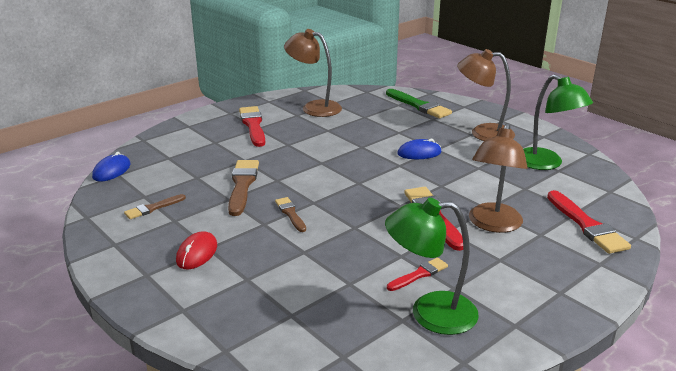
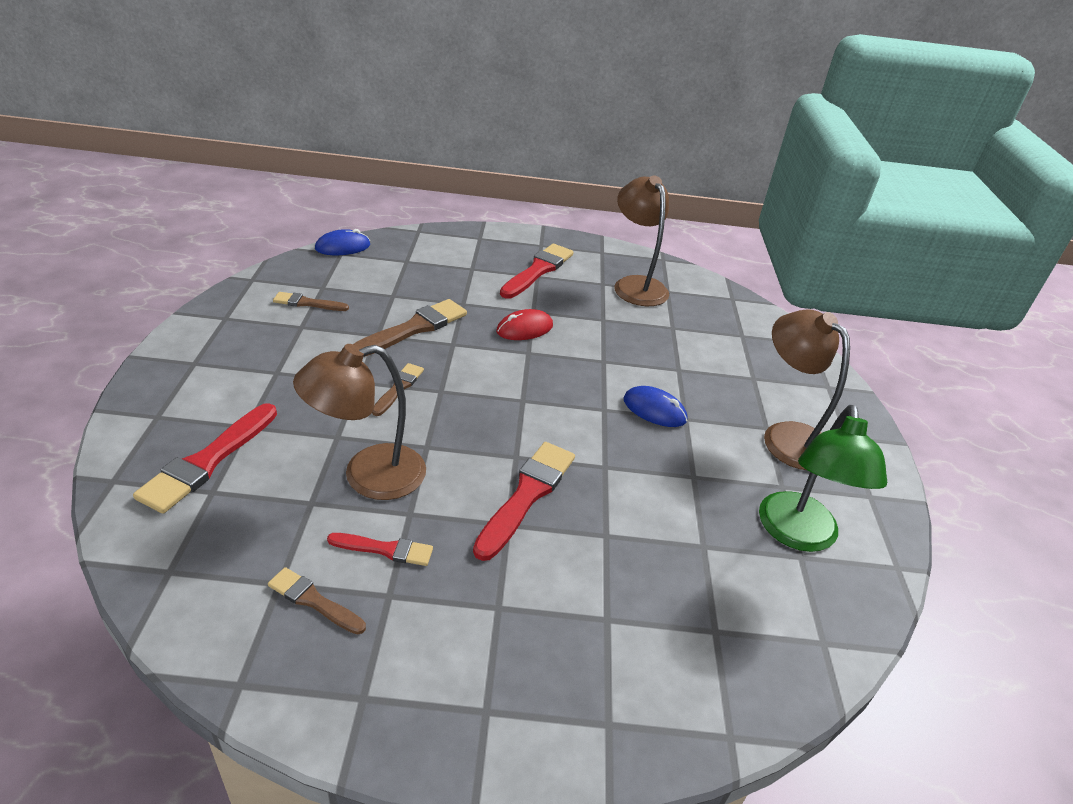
camera: 40 degrees right, 10 degrees up
red mouse [176,231,217,269] -> red mouse moved to [496,309,553,340]
green lamp [385,198,479,335] -> brown brush [268,567,366,635]
green brush [386,89,452,118] -> none
brown lamp [469,123,528,233] -> brown lamp moved to [293,344,426,500]
red brush [547,190,631,254] -> red brush moved to [133,403,277,514]

